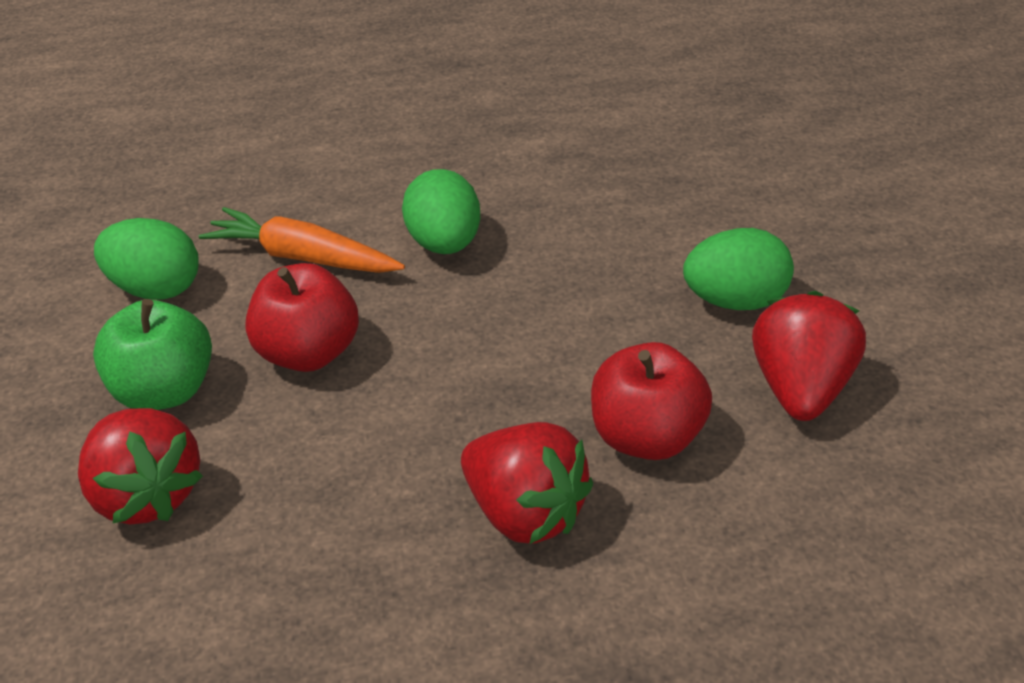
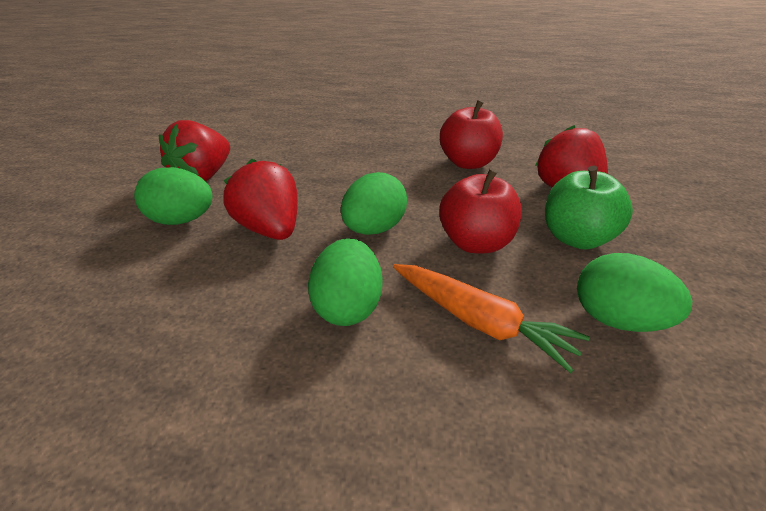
camera: 165 degrees left, 5 degrees down
red strawberry [461,422,593,544] -> red strawberry moved to [224,159,298,240]
red apple [591,342,712,460] -> red apple moved to [440,100,503,169]
none -> green egg [341,172,407,235]

